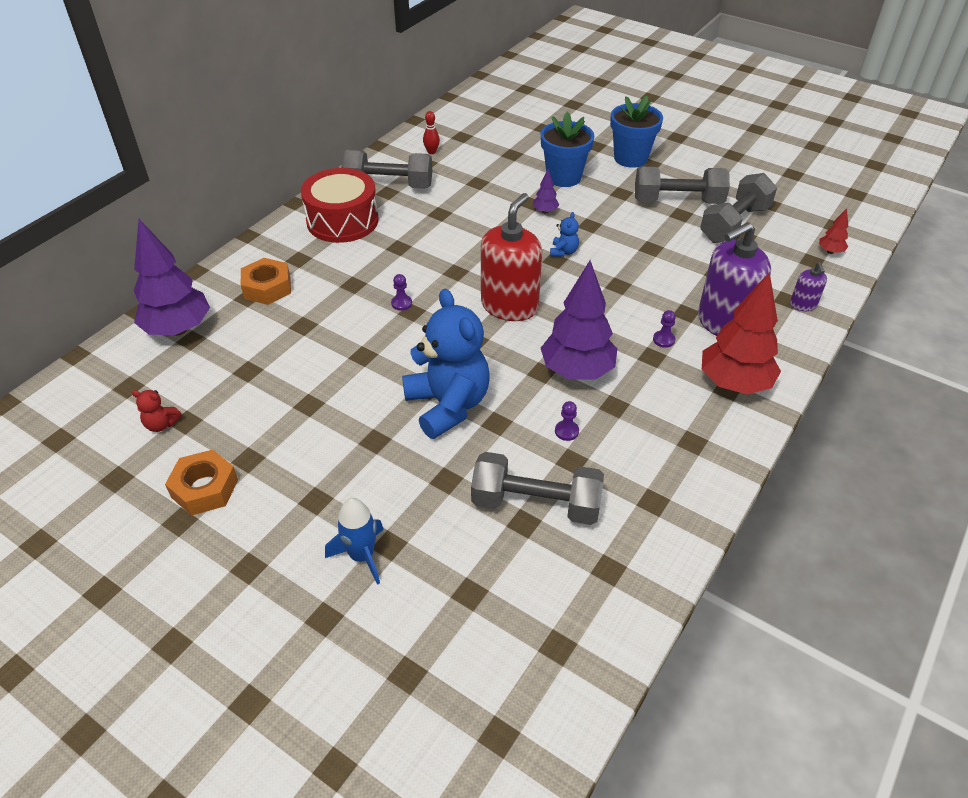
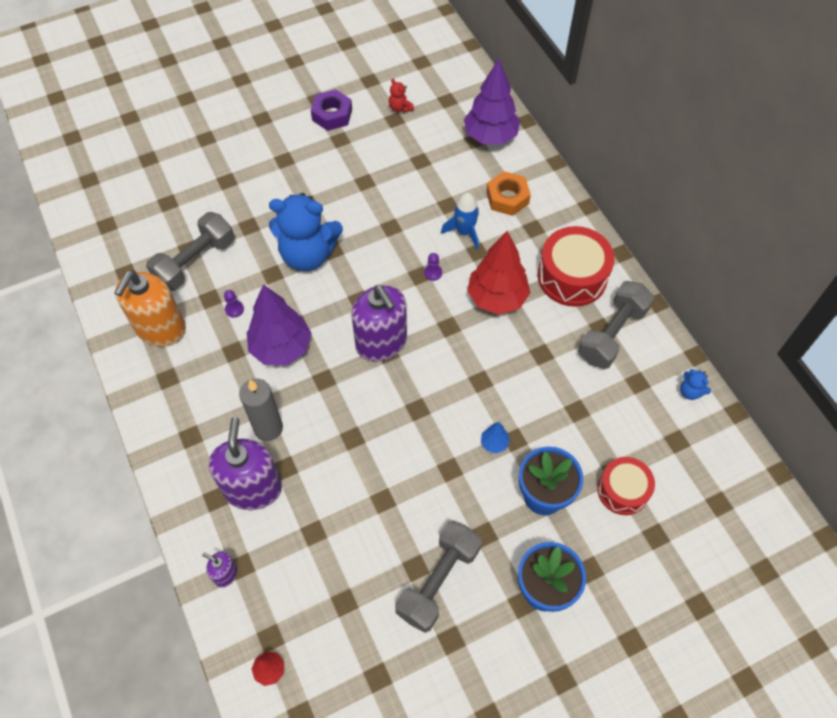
camera: 120 degrees right, 15 degrees up
red teddy bear [132,390,182,432] -> red teddy bear turned 75 degrees counterclockwise [389,79,414,113]
orange nut [165,449,238,516] -> purple nut [311,89,352,131]
blue rocket [325,498,384,585] -> blue rocket moved to [441,192,479,249]
red bowling pin [423,111,440,154] -> none
red soap dispenser [481,193,542,321] -> purple soap dispenser [351,285,407,362]
purple tree [533,169,559,213] -> blue tree [481,422,510,454]
blue teddy bear [550,212,579,257] -> blue teddy bear moved to [680,369,711,400]
purple pawn [653,310,676,348] -> grey candle [239,378,283,441]
grey dumbbell [700,173,777,243] -> none
red tree [702,272,781,394] -> red tree moved to [467,231,530,315]
none -> orange soap dispenser [114,270,186,347]
none -> red drum [598,457,655,515]

